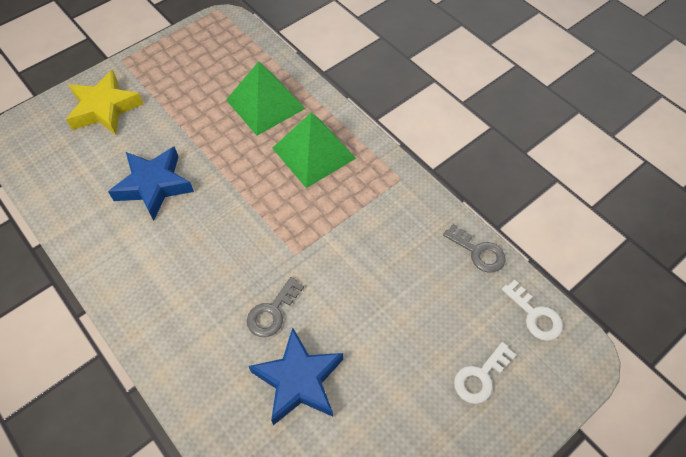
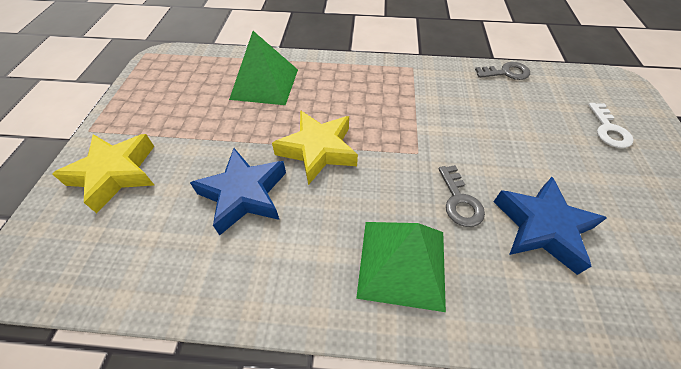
camera: 45 degrees left, 5 degrees down
green pyramid [272,113,356,188] -> green pyramid moved to [356,222,446,312]
white key [502,280,563,341] -> none
none -> yellow star [272,110,358,185]

